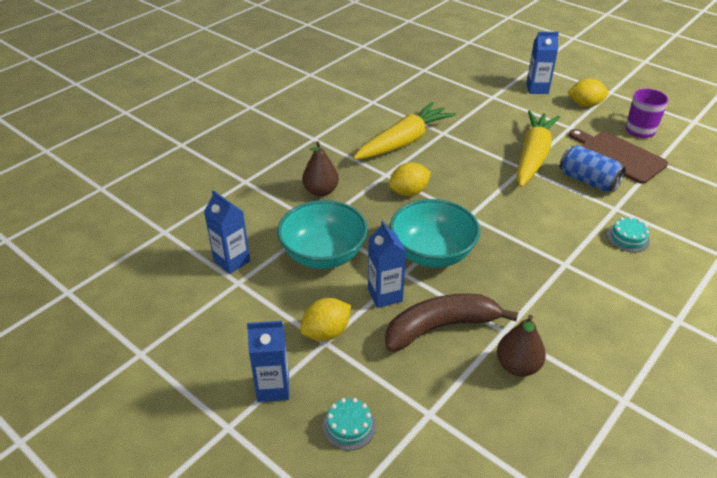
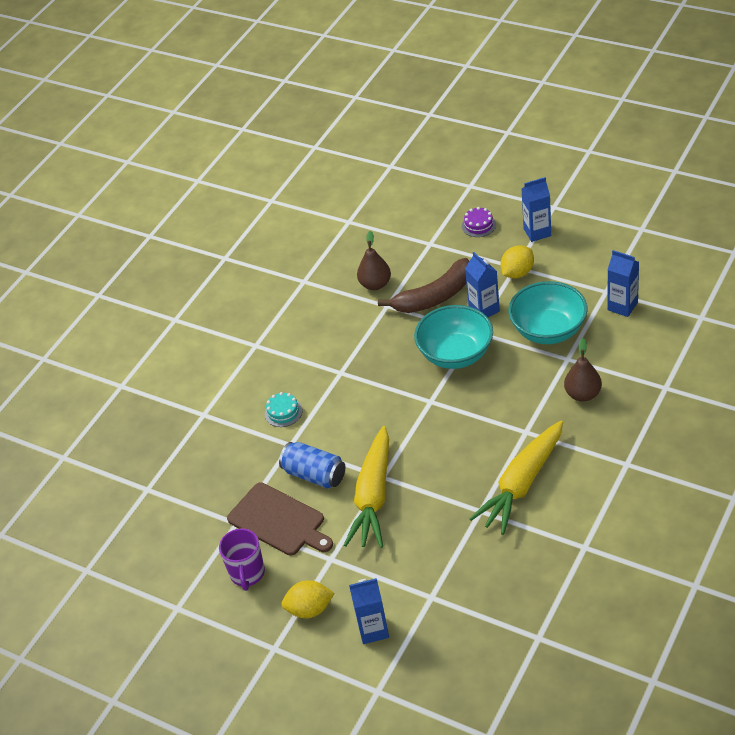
camera: 175 degrees right, 5 degrees up
turquoise cake [323,398,376,450] -> purple cake [462,207,496,237]
yellow lemon [389,162,431,196] -> none

